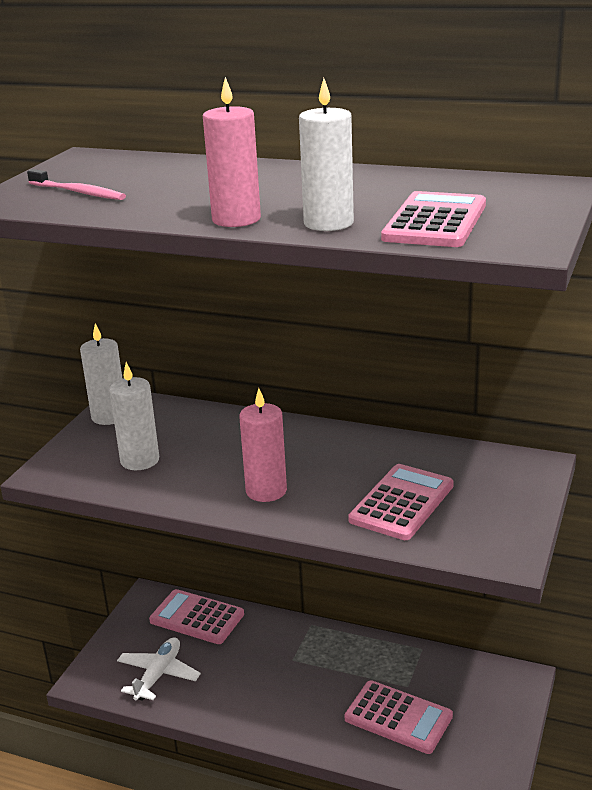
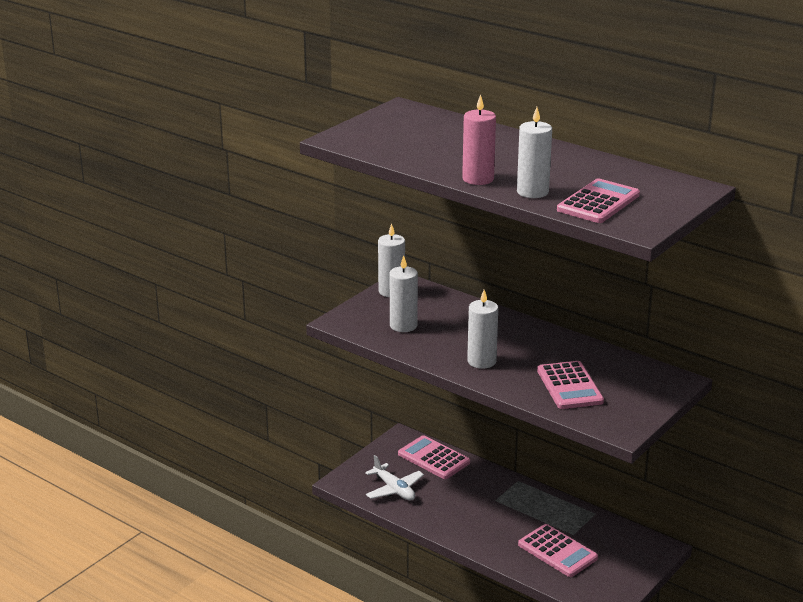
camera: 15 degrees right, 0 degrees up
pink toothbrush [27,169,126,200] -> none
white plane [117,637,201,701] -> white plane turned 105 degrees clockwise [365,455,424,501]
pink candle [239,388,287,502] -> white candle [467,290,498,369]
pink calculator [348,464,454,540] -> pink calculator turned 120 degrees clockwise [537,361,604,409]

